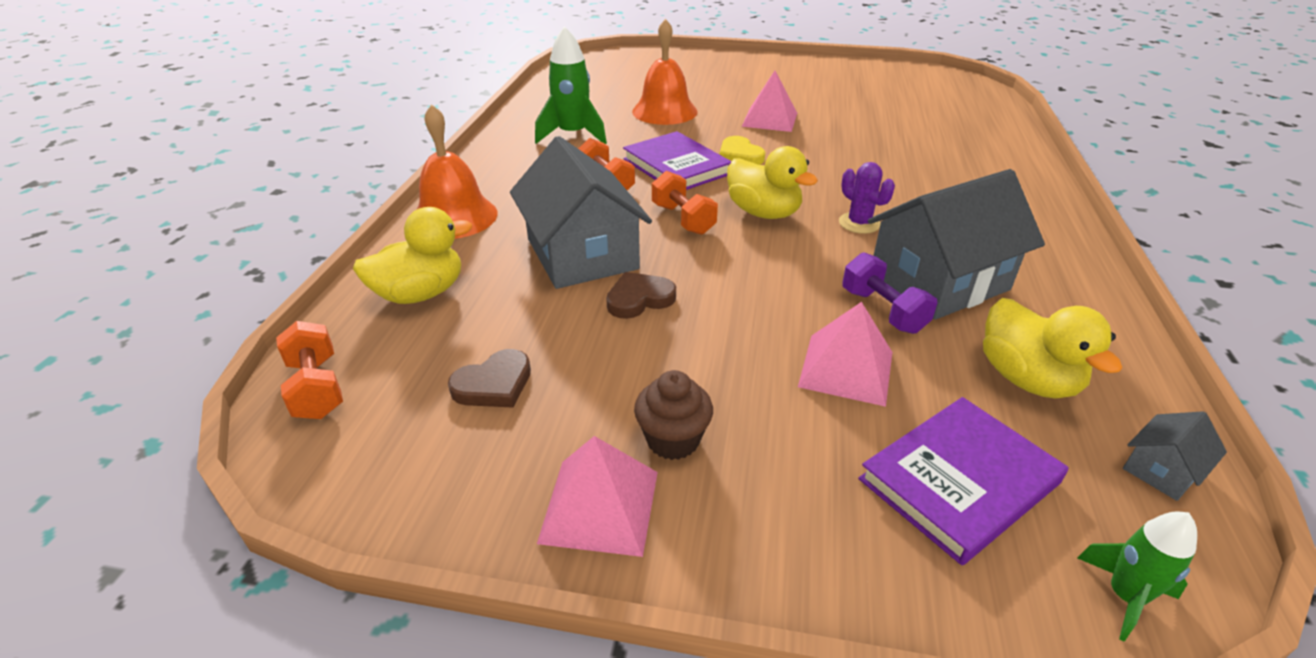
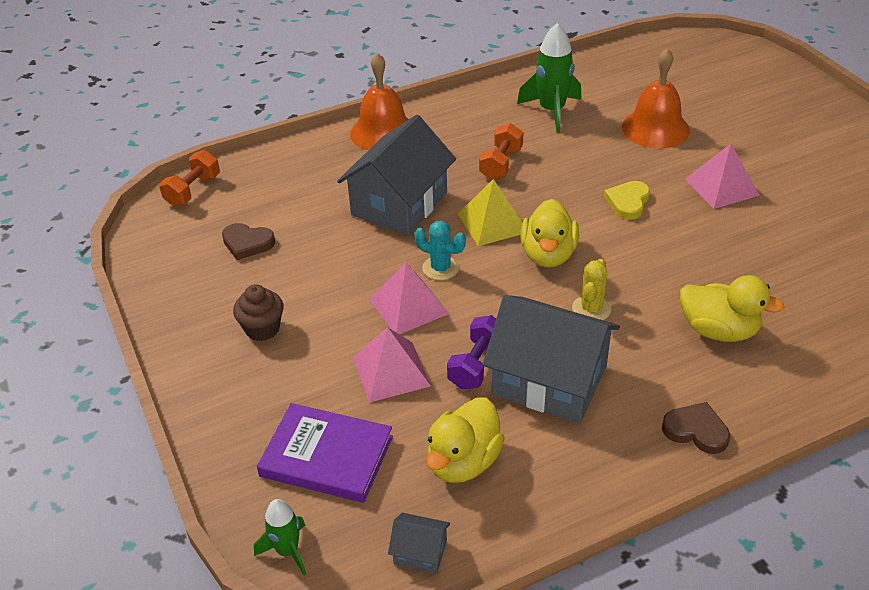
camera: 55 degrees right, 5 degrees up
yellow duck [353,207,472,304] -> yellow duck moved to [680,275,785,342]
pink pyramid [537,436,658,557] -> pink pyramid moved to [369,263,449,334]
brown heart [606,272,676,319] -> brown heart moved to [662,402,730,454]
purple book [623,131,732,190] -> none
orange dumbbell [652,171,718,235] -> yellow pyramid [458,179,522,246]
purple cactus [839,162,895,234] -> yellow cactus [572,259,611,320]
none -> turquoise cactus [414,221,466,280]

